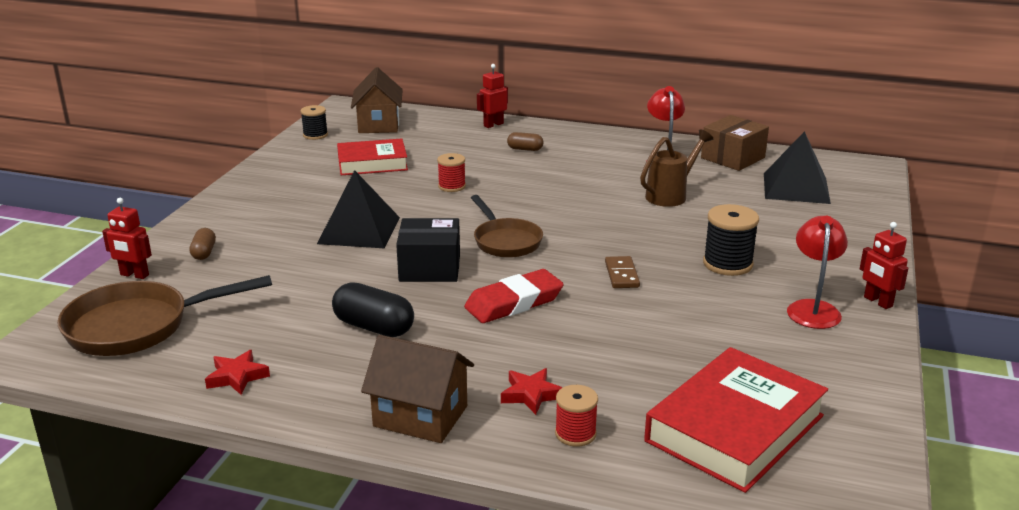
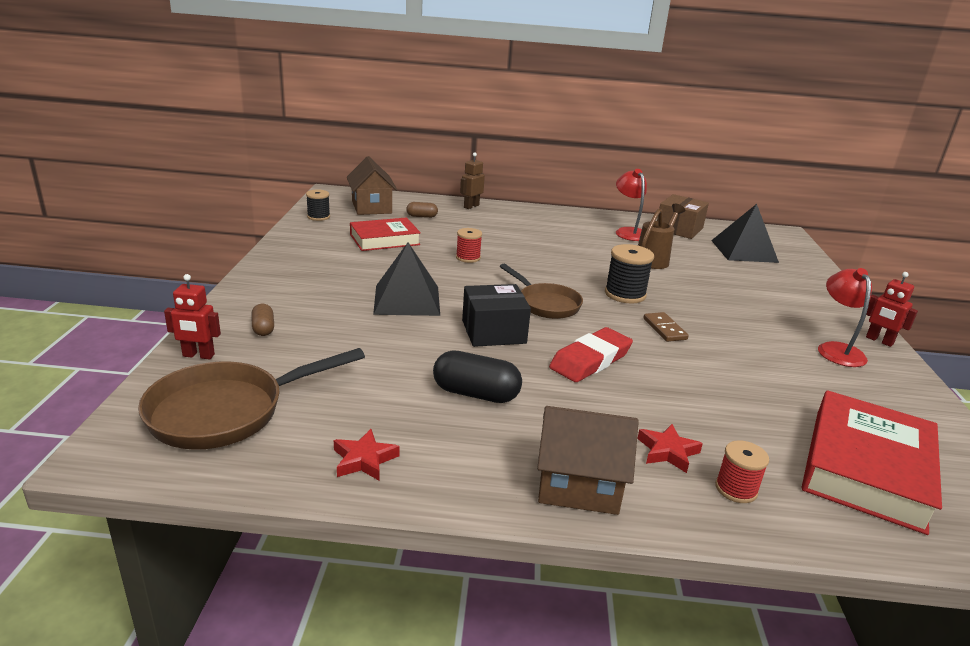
camera: 15 degrees left, 0 degrees up
red robot [477,64,508,128] -> brown robot [460,153,485,209]
brown capsule [507,132,544,151] -> brown capsule moved to [406,202,438,218]
black spool [703,204,759,276] -> black spool moved to [605,244,654,304]

